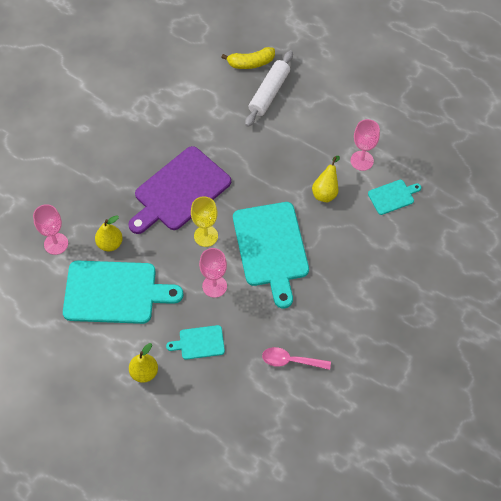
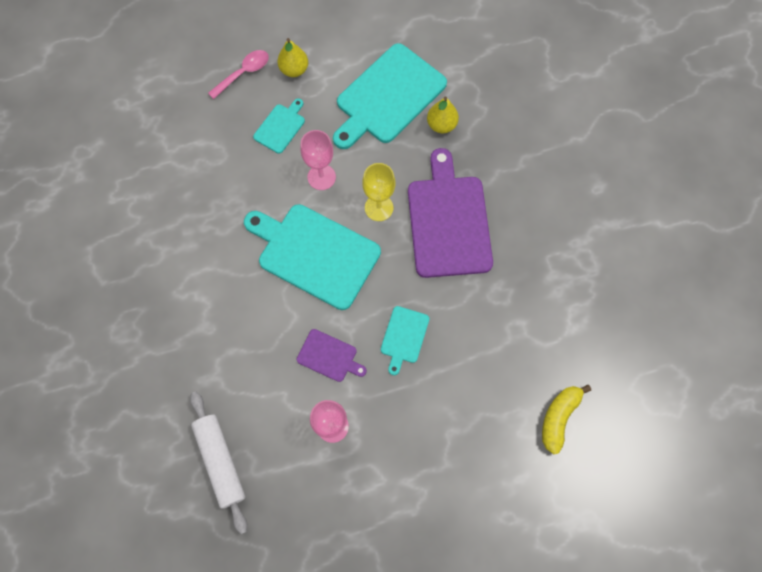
camera: 130 degrees right, 10 degrees up
pink goblet [33,204,68,255] -> none
white rolling pin [245,50,293,127] -> white rolling pin moved to [190,391,247,534]
pink spoon [262,347,331,370] -> pink spoon moved to [208,50,269,99]
yellow pear [312,156,340,202] -> purple cutting board [297,329,367,382]
turquoise cutting board [368,180,421,215] -> turquoise cutting board moved to [381,306,429,375]

